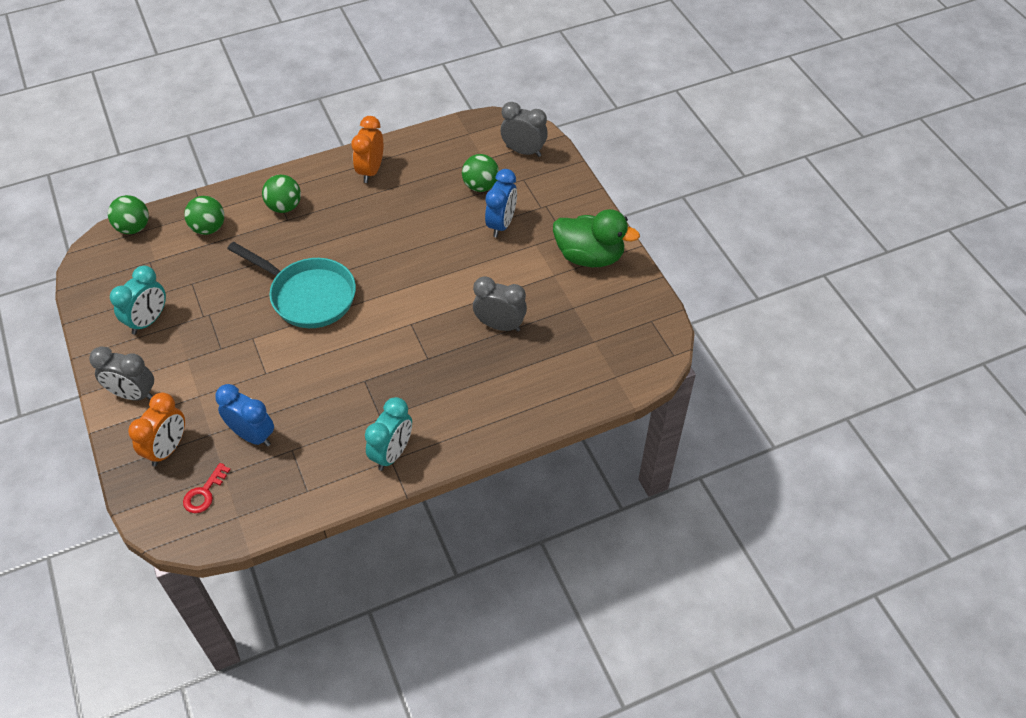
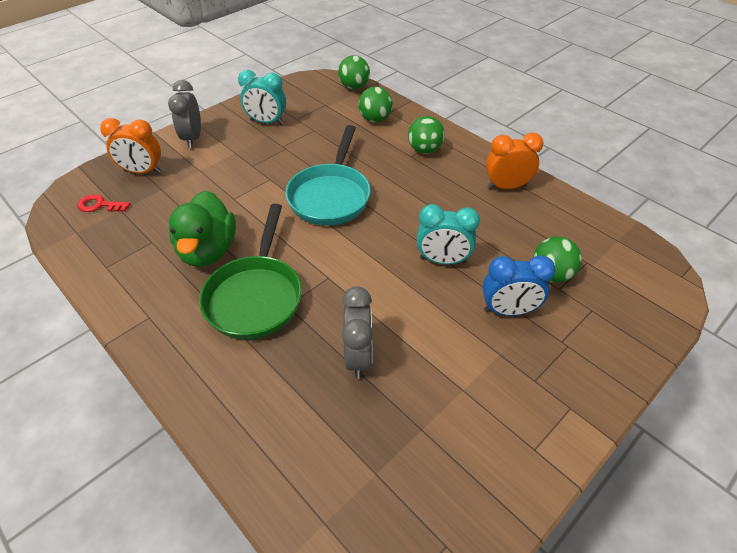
camera: 70 degrees right, 5 degrees down
blue clock [215,384,274,447] -> none
turquoise clock [365,397,412,471] -> turquoise clock moved to [417,204,480,265]
grey clock [500,102,548,157] -> none
green duck [553,209,640,267] -> green duck moved to [169,190,236,267]
none -> green pan [199,204,302,340]

